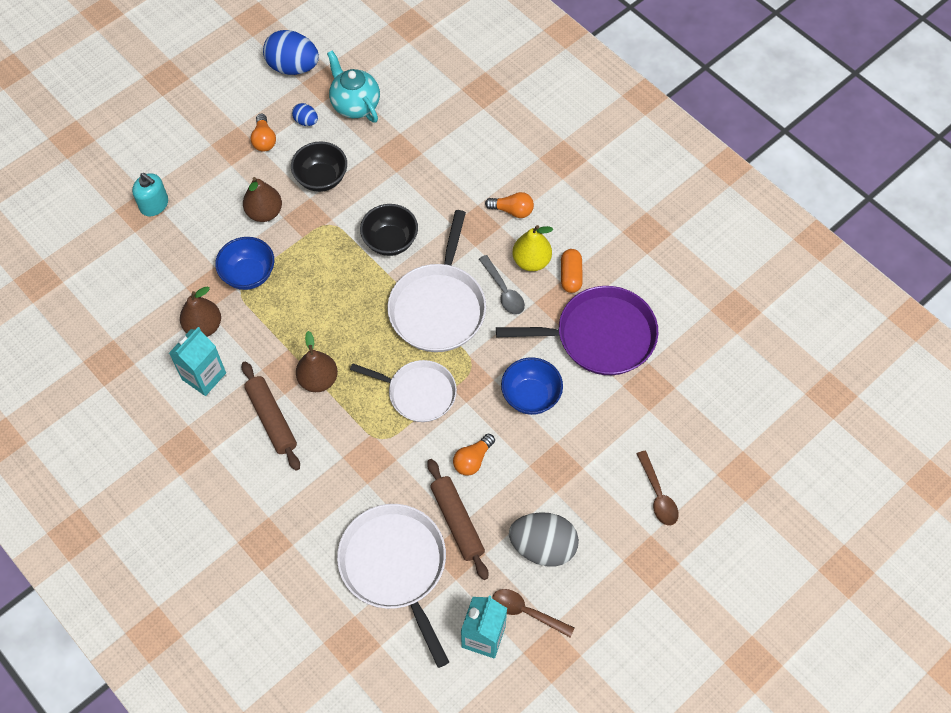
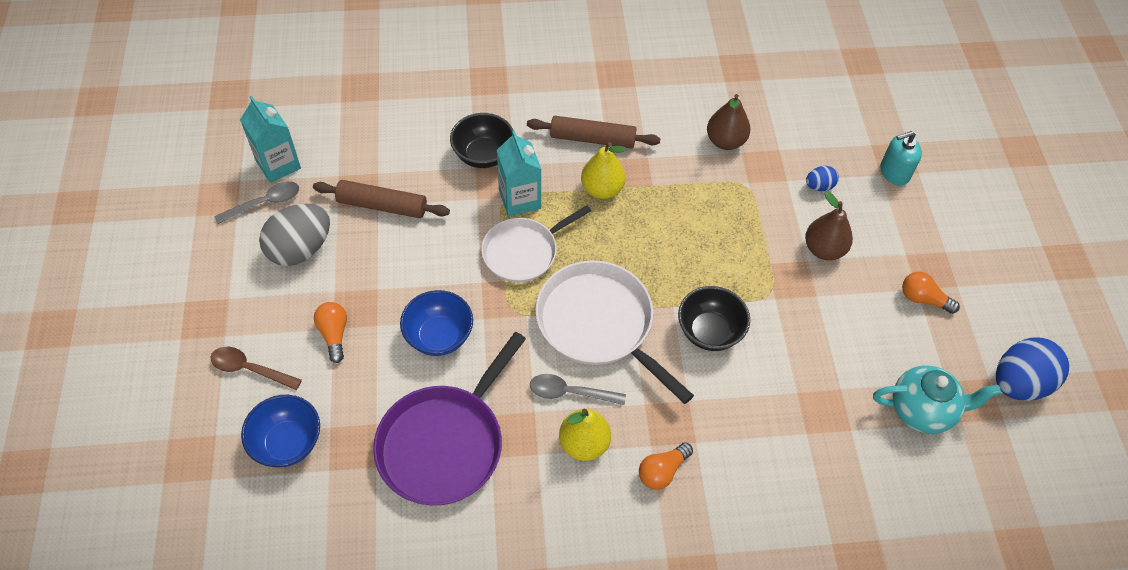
camera: 125 degrees right, 5 degrees down
turquoise carton [169,327,226,396] -> turquoise carton moved to [497,130,542,217]
blue bowl [215,237,274,290] -> blue bowl moved to [241,395,320,467]
black bowl [291,141,347,192] -> black bowl moved to [450,113,513,168]
blue egg [292,103,318,126] -> blue egg moved to [806,166,839,191]
brown pear [296,331,338,392] -> yellow pear [581,142,626,199]
white pan [337,504,449,668] -> none
orange light bulb [453,434,495,476] -> orange light bulb moved to [314,302,347,363]
brown spoon [492,589,574,637] -> grey spoon [214,181,299,224]
orange capsule [561,249,583,293] -> none

